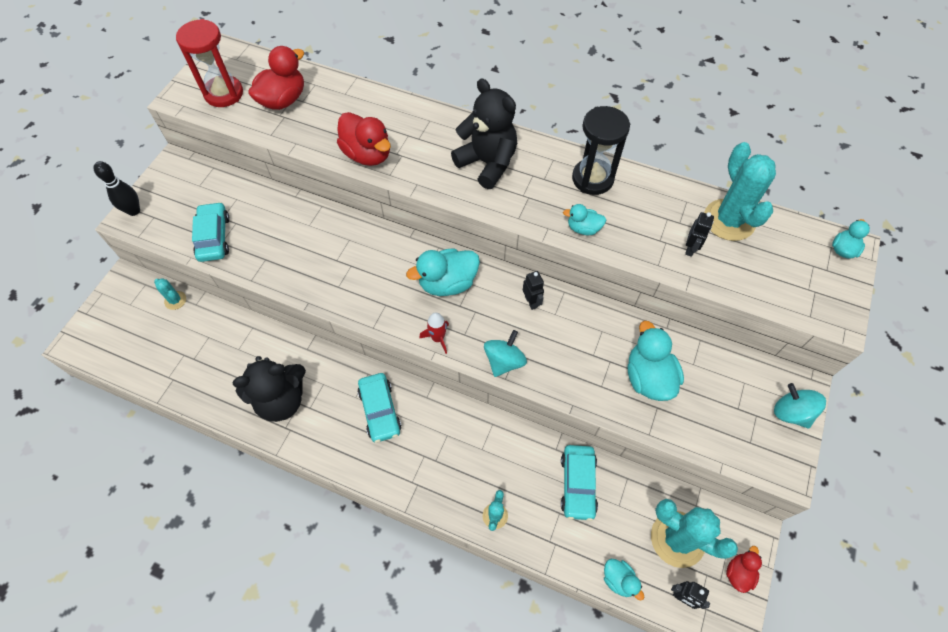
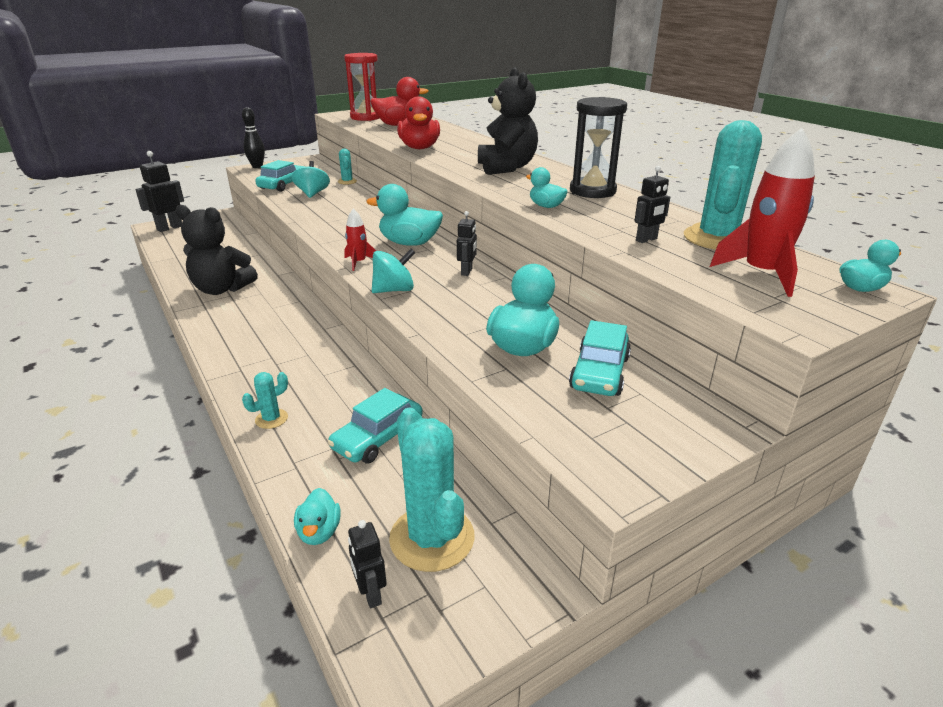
camera: 35 degrees right, 30 degrees down
turquoise cactus [154,278,186,310] -> turquoise cactus moved to [338,149,357,185]
turquoise car [357,373,402,443] -> turquoise car moved to [569,320,631,396]
red duck [726,546,762,593] -> none
turquoise spinning top [774,383,826,429] -> turquoise spinning top moved to [291,161,330,198]
none -> black robot [135,151,184,232]
none -> red rocket [710,128,815,297]

